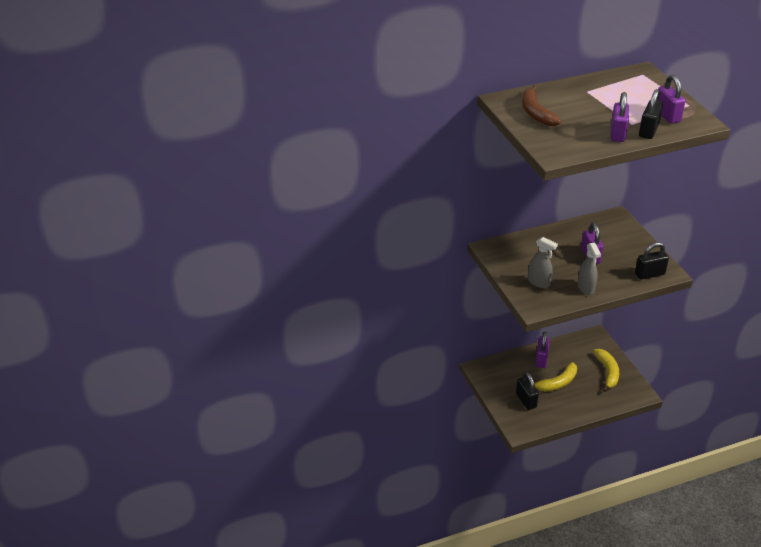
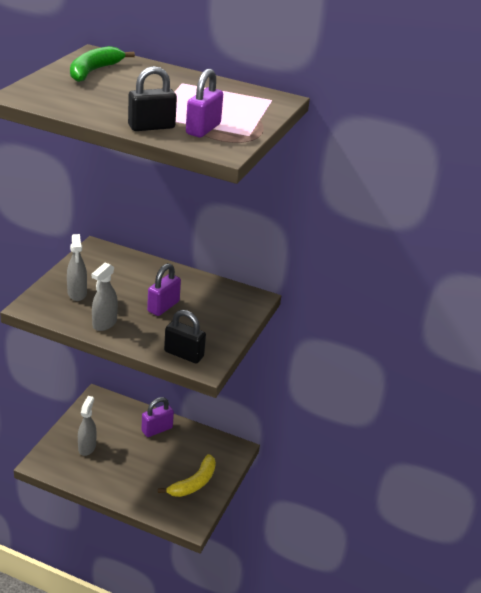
camera: 40 degrees right, 5 degrees down
black padlock [516,372,539,410] -> grey spray bottle [78,396,97,456]
brown banana [522,85,561,126] -> green banana [70,46,135,82]
yellow banana [534,362,577,391] -> none
purple padlock [611,92,629,142] -> none

